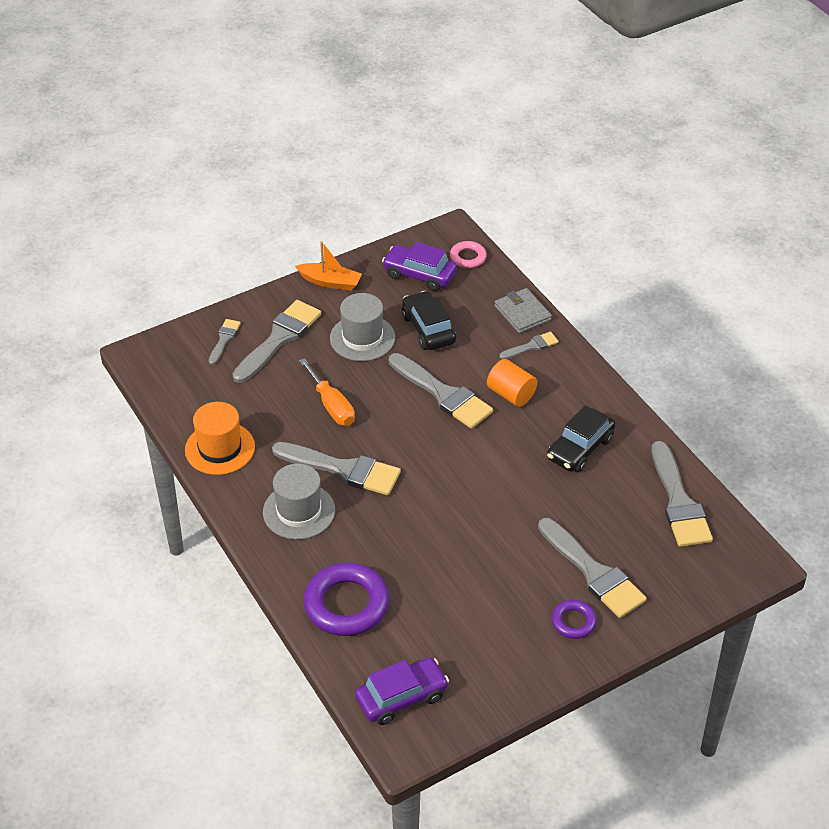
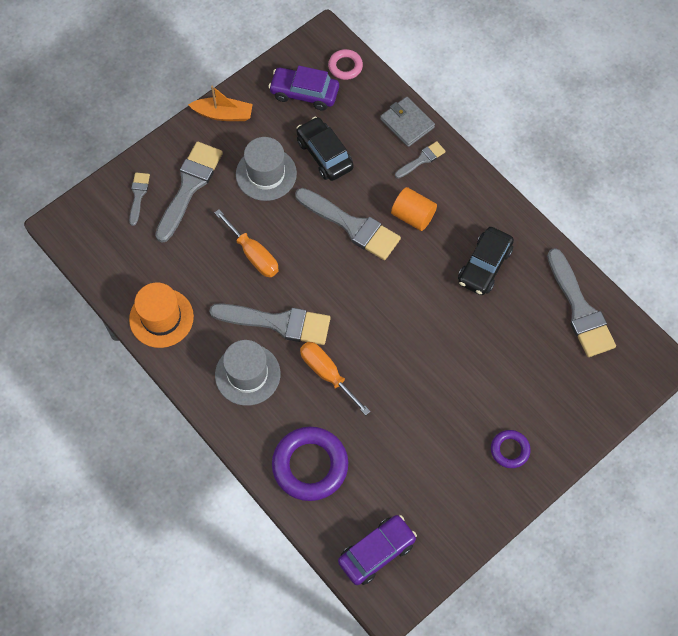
camera: 10 degrees left, 20 degrees up
grey brush [538,518,647,618] -> none
none -> orange screwdriver [300,342,371,415]

